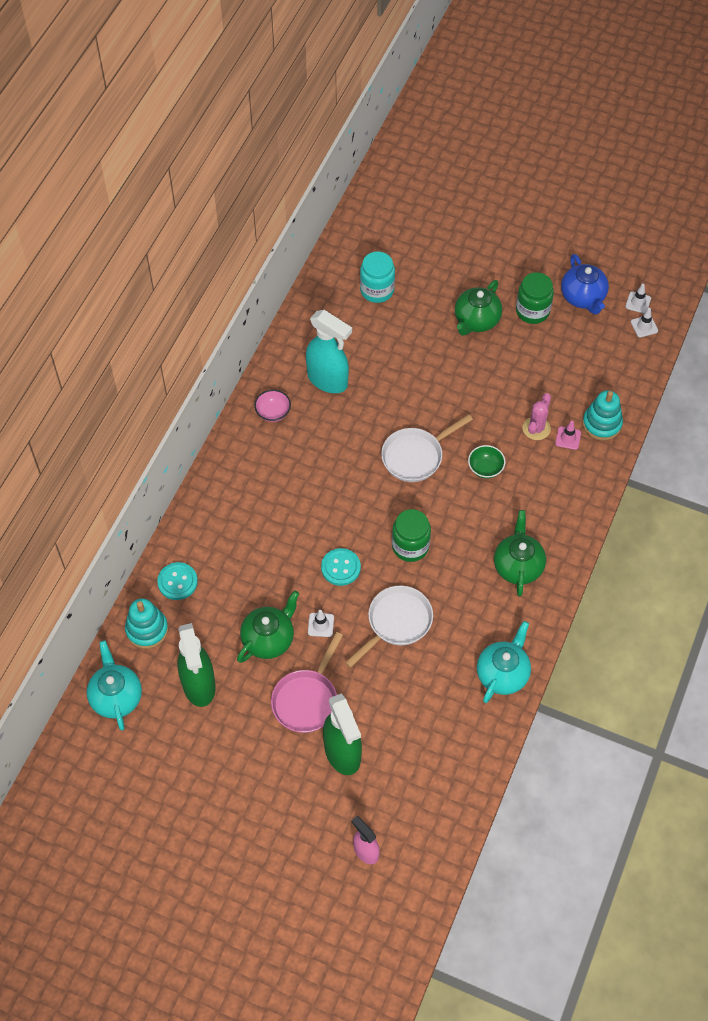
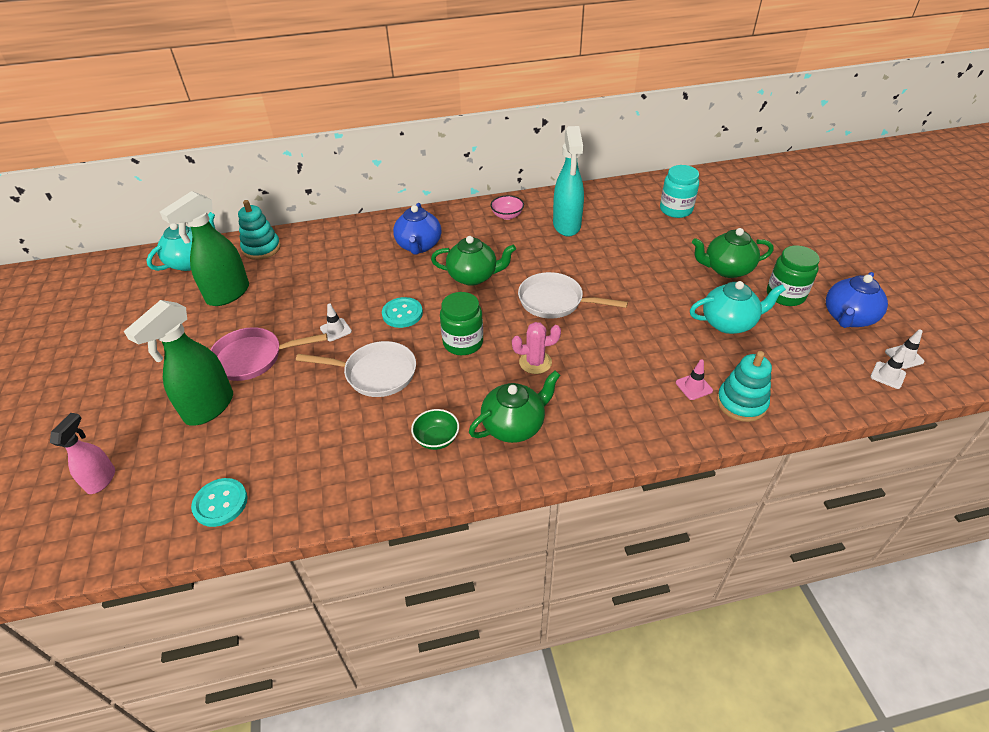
camera: 55 degrees right, 15 degrees down
turquoise button [157,562,198,600] -> turquoise button moved to [191,478,248,527]
green teapot [237,591,299,663] -> green teapot moved to [431,236,516,286]
green bowl [468,445,505,478] -> green bowl moved to [411,409,459,450]
turquoise teapot [477,621,531,703] -> turquoise teapot moved to [690,281,786,334]
pink cactus [523,393,551,440] -> pink cactus moved to [512,322,561,374]
none -> blue teapot [393,203,441,255]

